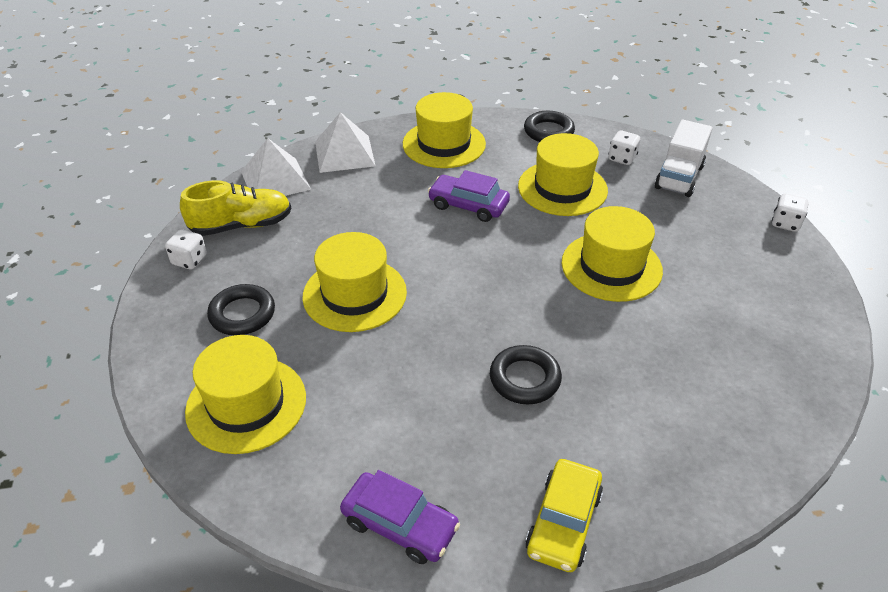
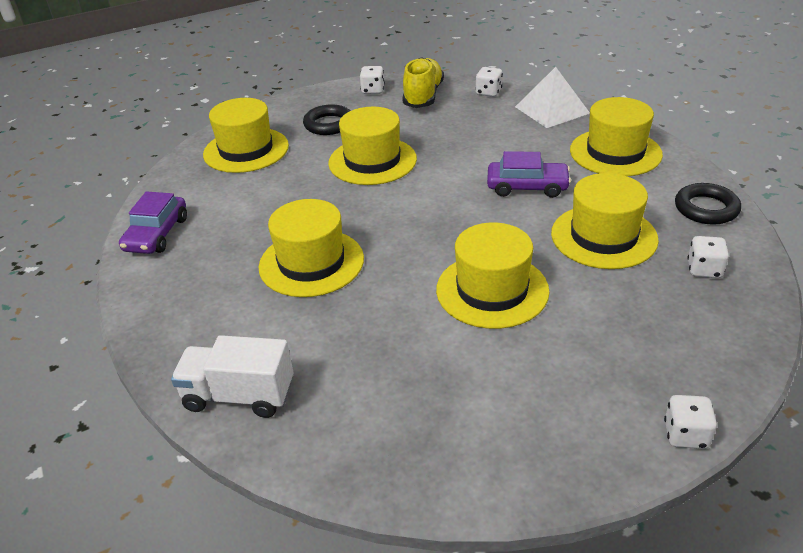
camera: 75 degrees right, 5 degrees down
yellow shoe [180,180,291,236] -> yellow shoe turned 135 degrees counterclockwise [402,57,444,108]
white pyramid [241,138,311,196] -> white dice [475,67,503,97]
purple car [428,170,510,222] -> purple car turned 90 degrees clockwise [487,151,571,198]
black ring [490,345,562,404] -> yellow hat [259,199,364,297]
yellow car [525,459,603,572] -> none
white truck [655,120,712,197] -> white truck moved to [171,335,293,418]

